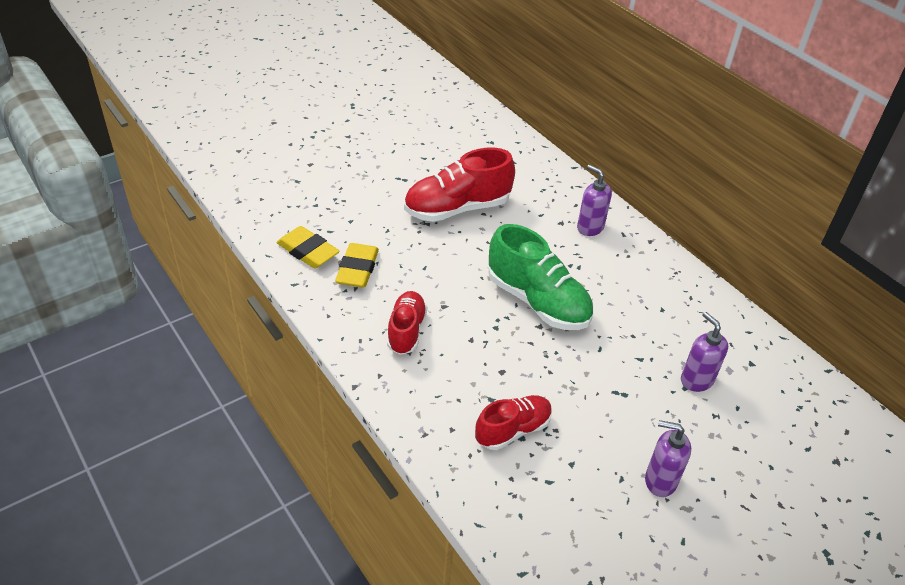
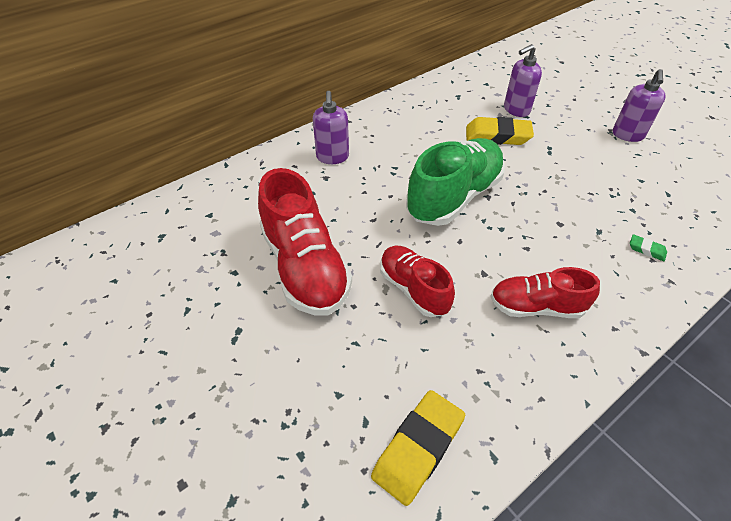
camera: 90 degrees left, 5 degrees up
yellow eraser [335,243,379,288] -> yellow eraser moved to [466,117,534,145]
red shoe [475,395,552,450] -> red shoe moved to [380,246,455,317]
purple soap dispenser [577,165,612,236] -> purple soap dispenser turned 45 degrees counterclockwise [313,91,349,164]
none -> green eraser [630,234,667,261]

